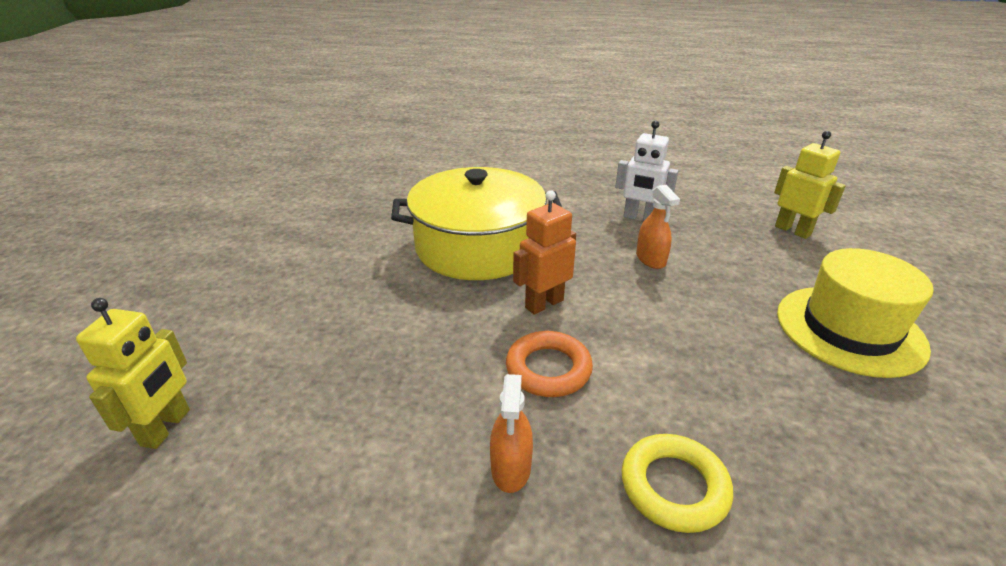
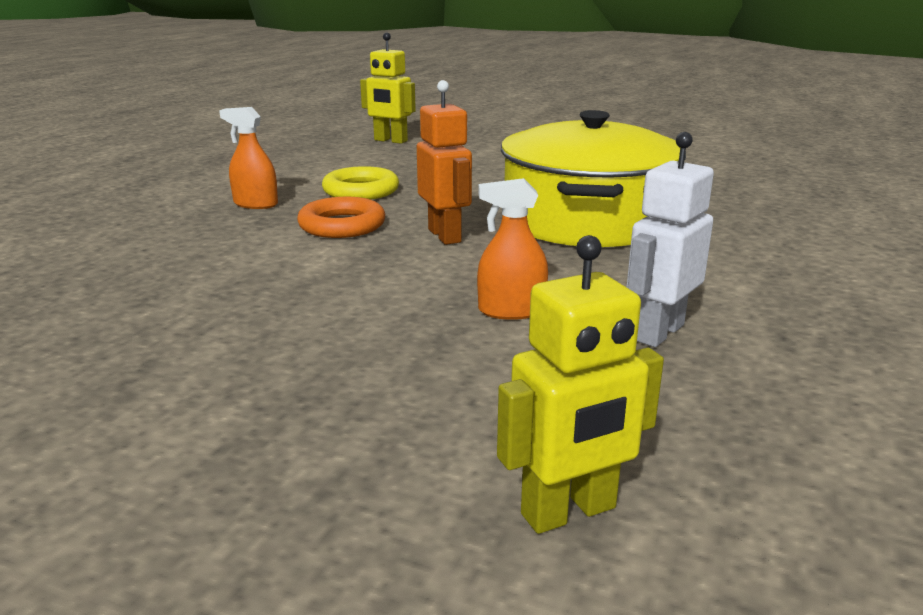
camera: 105 degrees right, 10 degrees down
yellow ring [622,434,733,533] -> yellow ring moved to [322,166,399,200]
yellow hat [777,248,934,378] -> none

